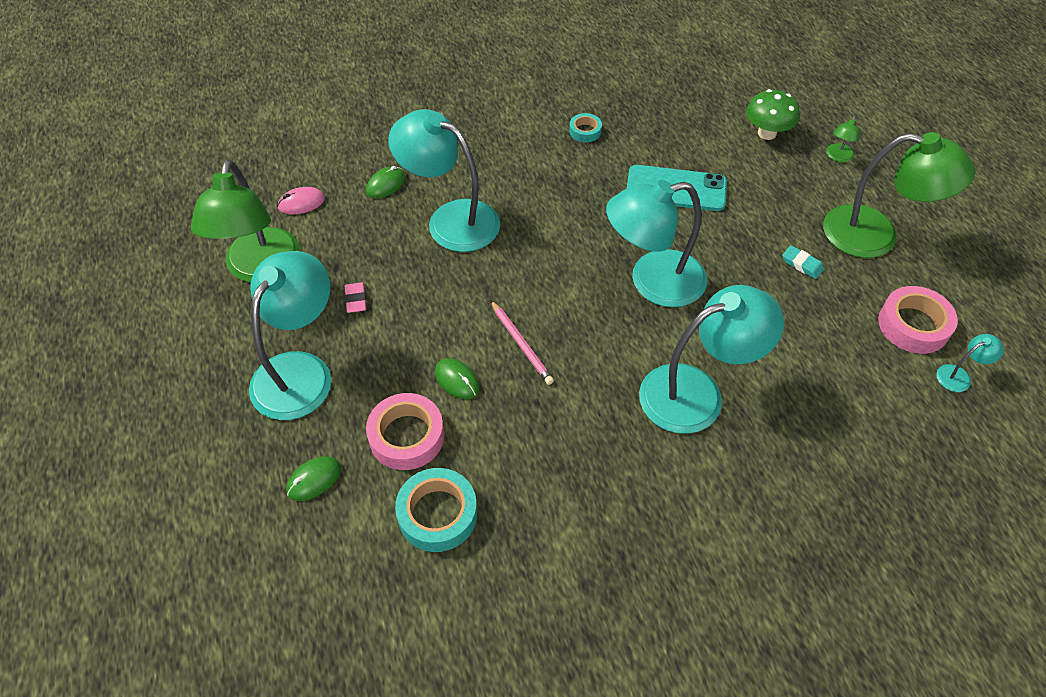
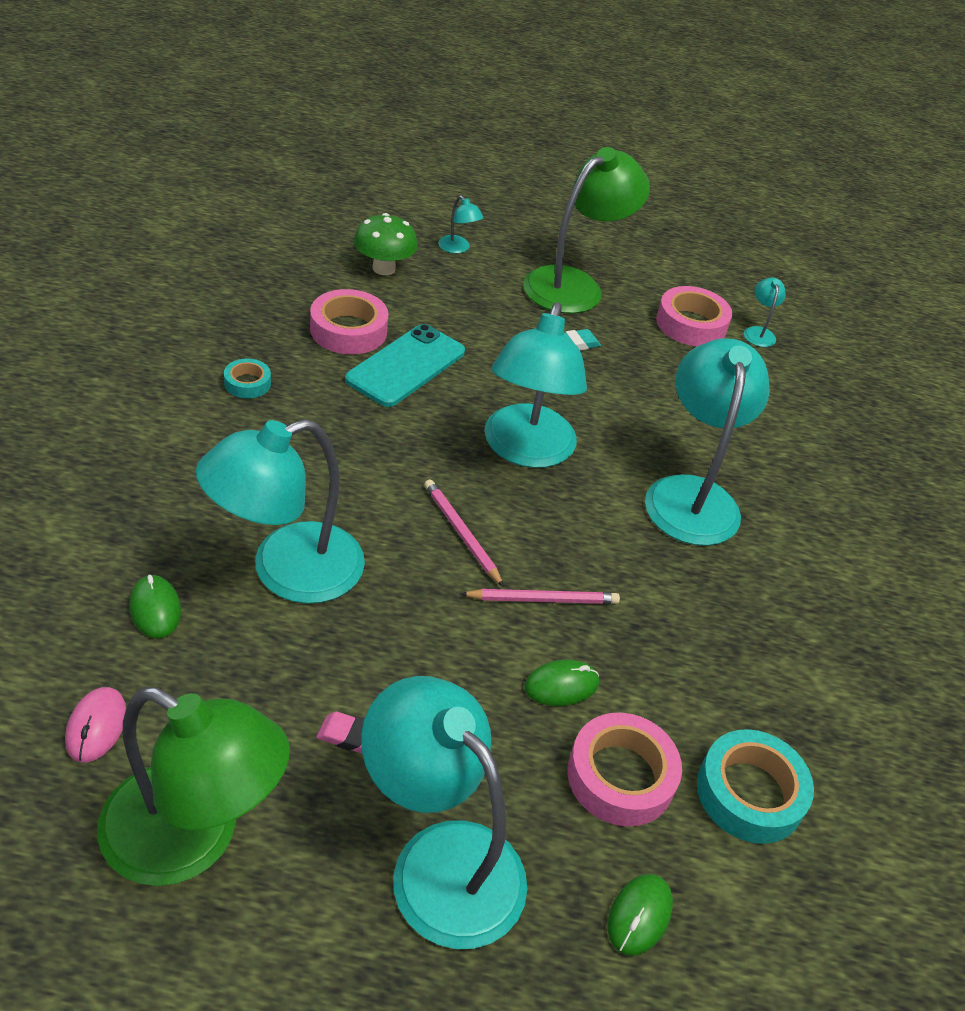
camera: 70 degrees left, 10 degrees down
green mouse [286,456,341,501] -> green mouse turned 45 degrees clockwise [608,874,673,956]
green lamp [826,116,860,163] -> turquoise lamp [438,196,484,254]
none -> pink tape [310,289,389,354]
none -> pink pencil [424,479,504,587]

